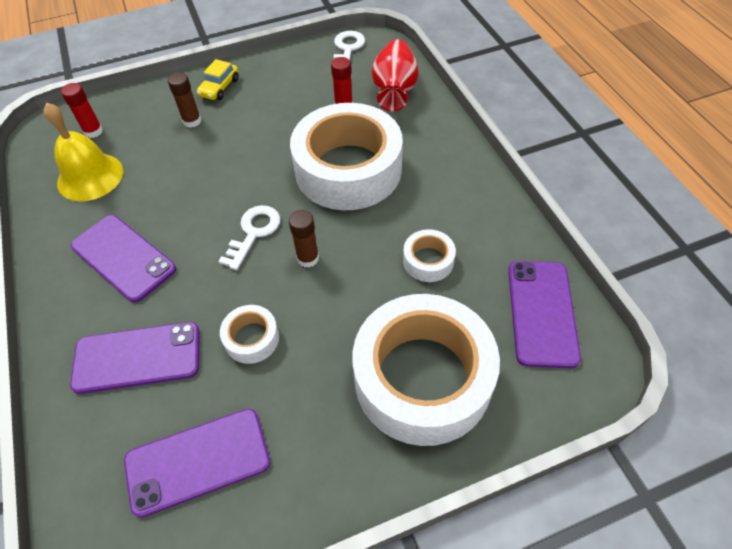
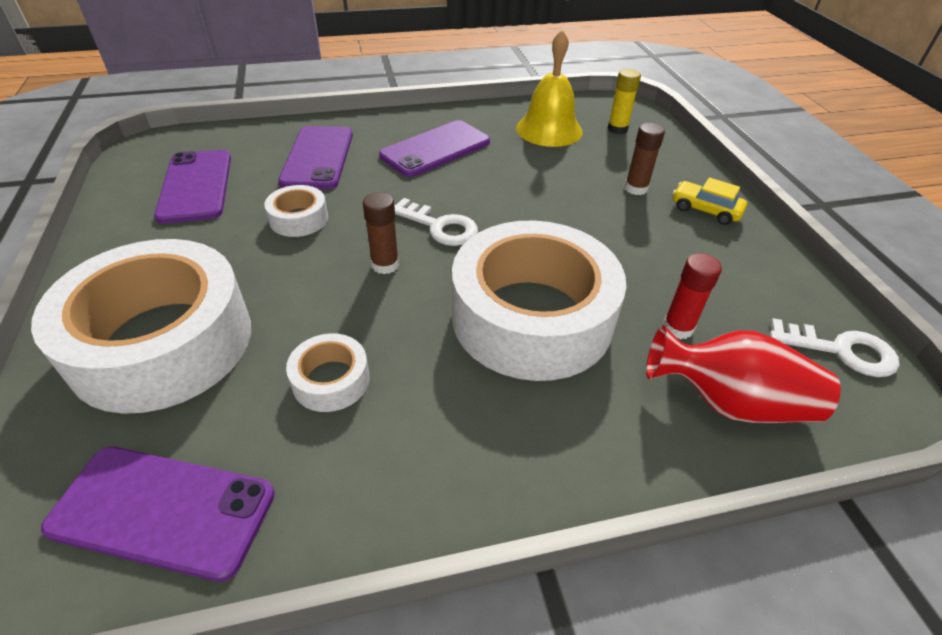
camera: 95 degrees right, 10 degrees down
red glue stick [61,83,103,138] -> yellow glue stick [608,69,641,134]

